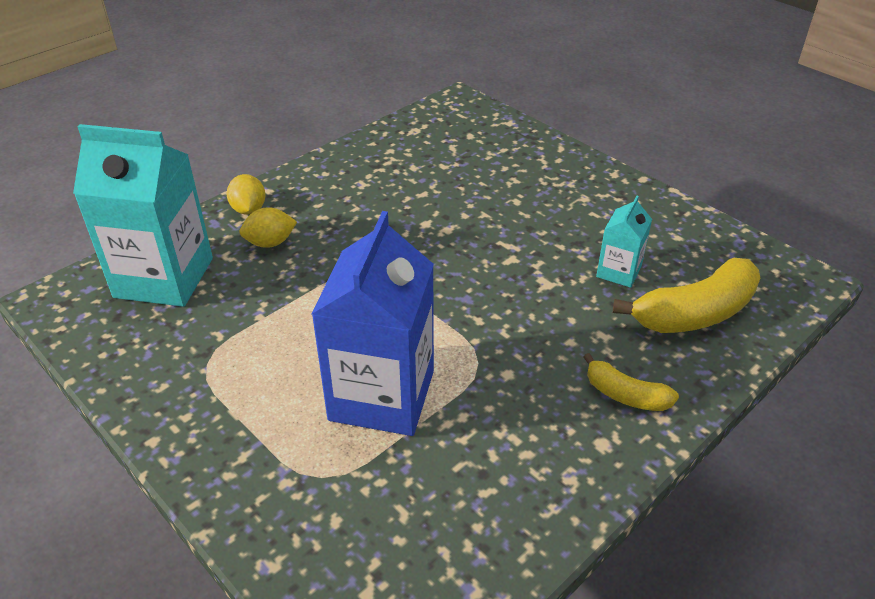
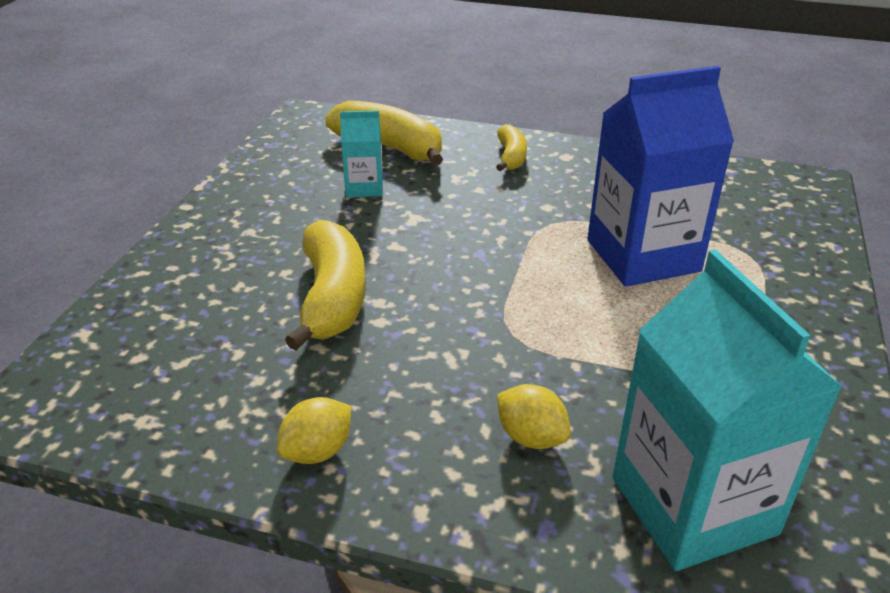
camera: 120 degrees left, 5 degrees down
yellow lemon [227,174,266,215] -> yellow lemon moved to [277,397,351,464]
none -> yellow banana [285,220,366,351]

